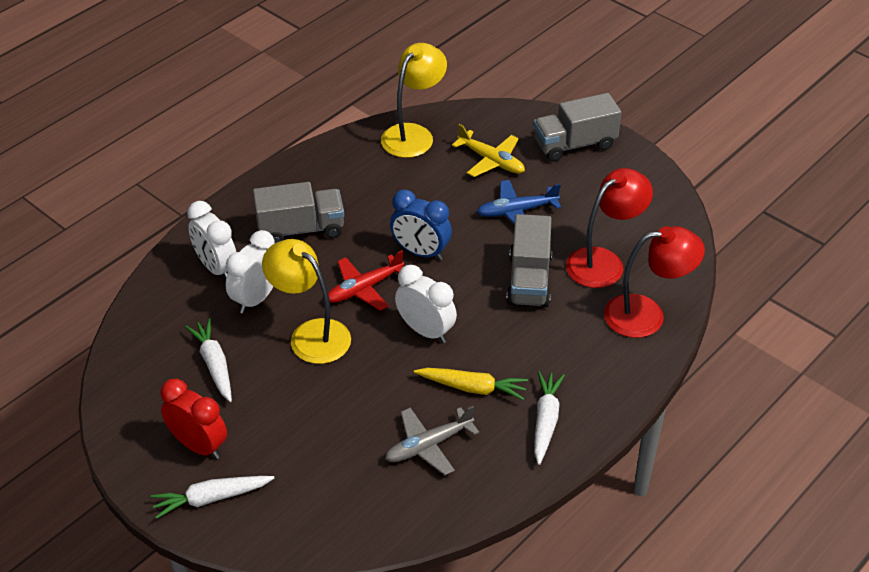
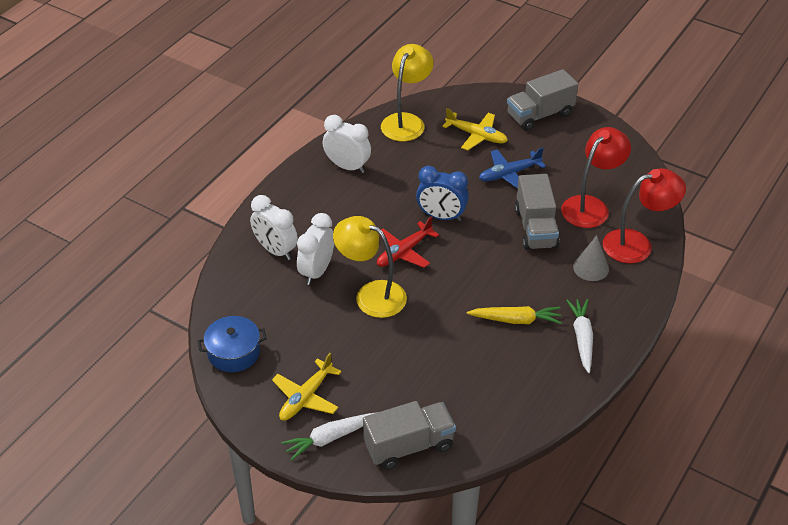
camera: 10 degrees left, 0 degrees up
red clock [160,378,227,459] -> yellow plane [272,353,342,421]
white carrot [185,318,232,402] -> none
grey truck [253,182,344,244] -> grey truck moved to [363,401,456,470]
grey plane [385,406,479,475] -> none
white clock [395,265,457,343] -> white clock moved to [323,115,371,173]
none -> blue pot [198,316,266,372]
none -> grey cone [573,235,609,281]

